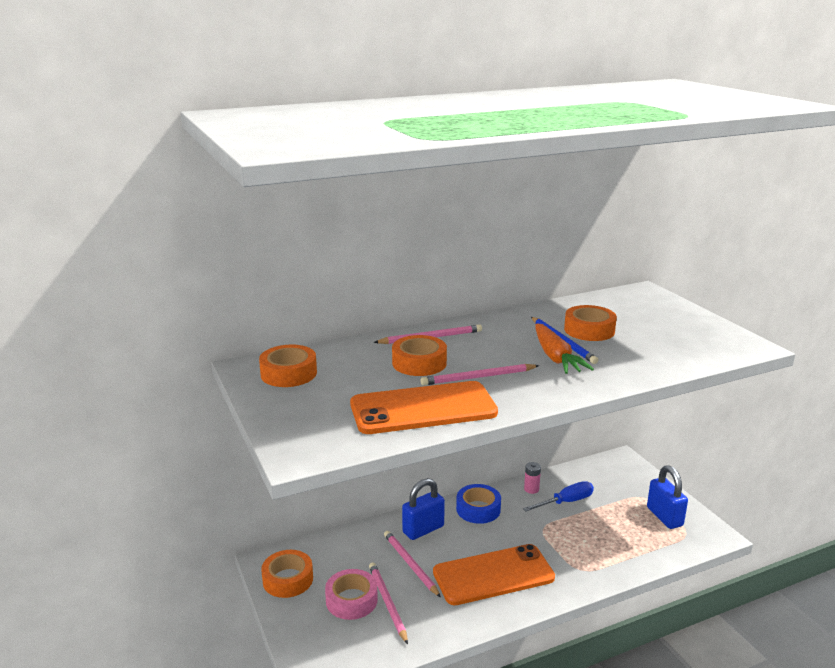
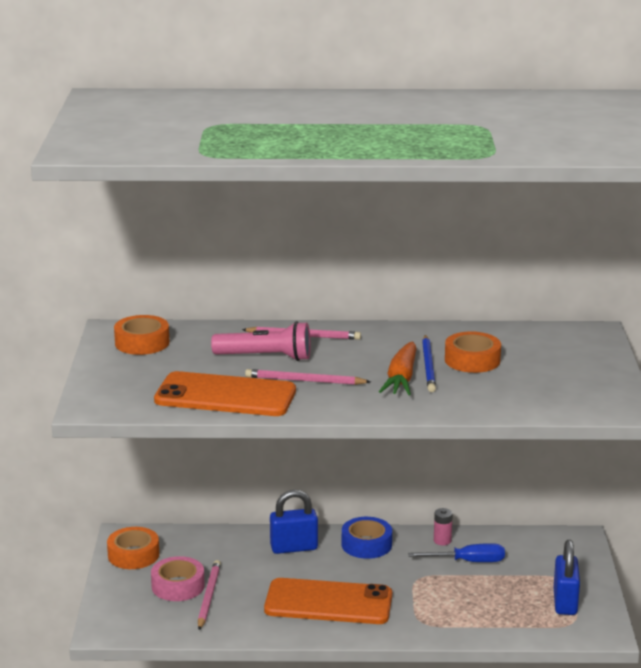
camera: 25 degrees right, 0 degrees up
pink pencil [384,531,441,597] -> none
orange tape [392,335,447,376] -> pink flashlight [211,321,310,361]

